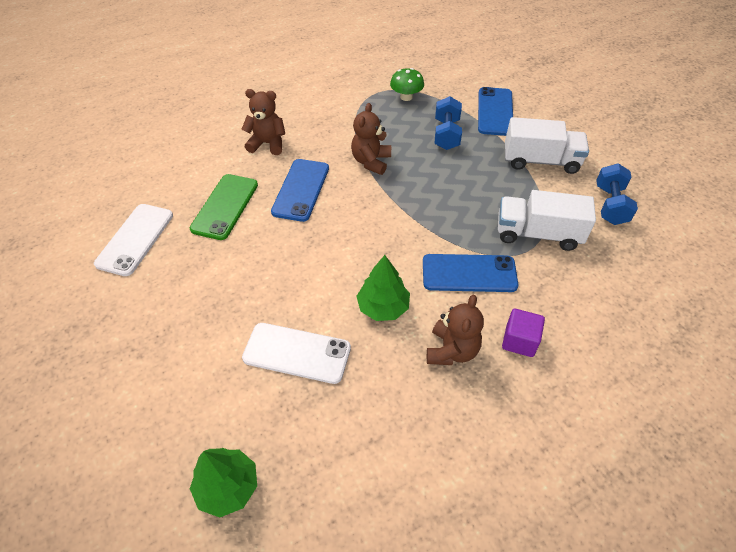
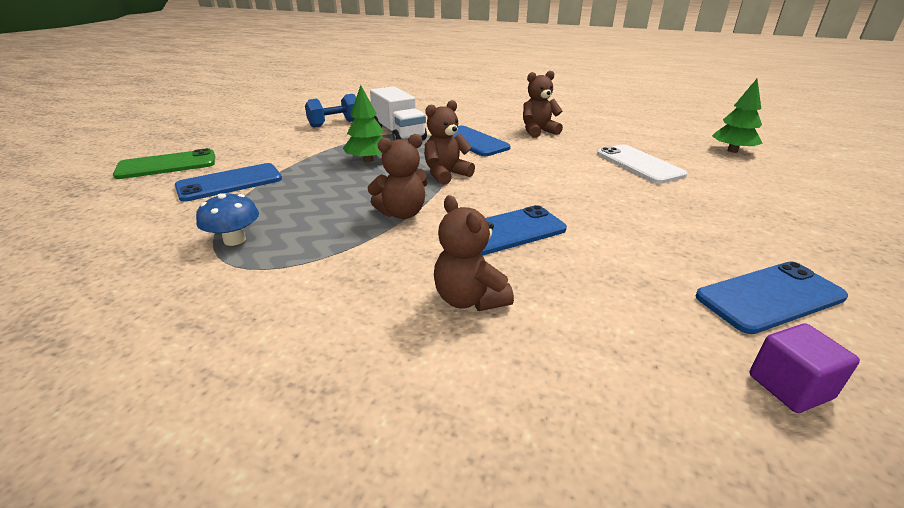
camera: 130 degrees left, 20 degrees down
white phone [94,204,173,276] -> blue phone [696,262,848,334]
green phone [190,174,258,240] -> green phone moved to [113,148,215,179]
green tree [356,255,410,321] -> green tree moved to [343,85,384,162]
green mushroom [390,68,424,101] -> blue mushroom [196,193,259,246]
blue dumbbell [435,96,462,150] -> none
purple cube [502,309,545,357] -> purple cube moved to [750,324,860,413]
white truck [505,117,589,174] -> none
none -> brown teddy bear [424,100,475,185]

